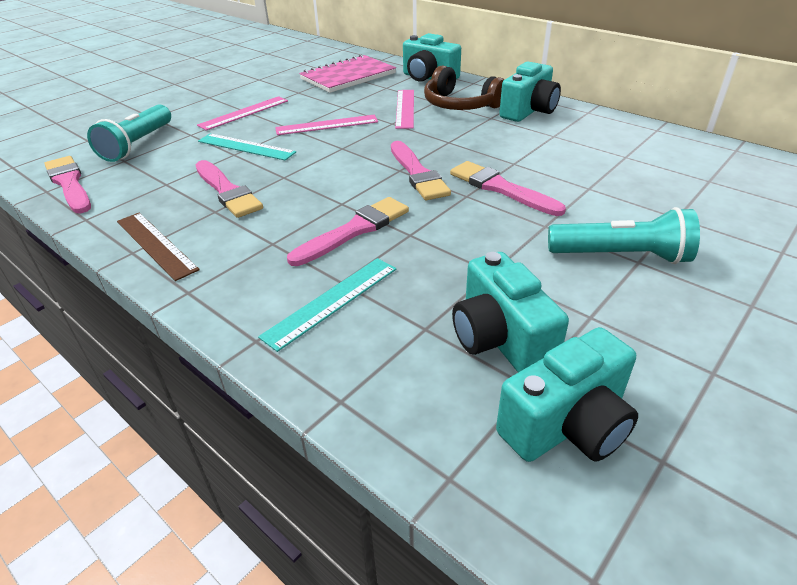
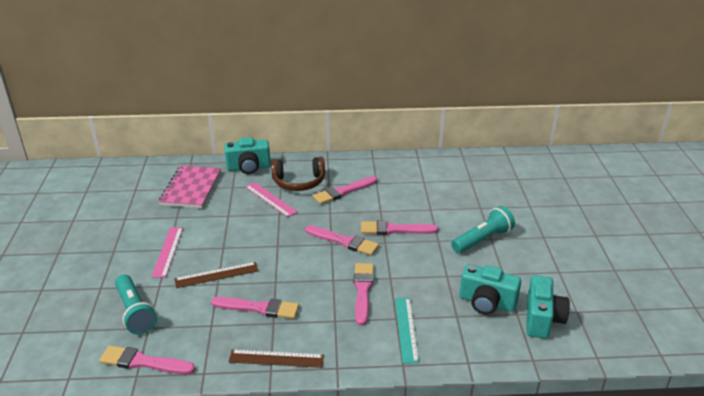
camera: 45 degrees left, 5 degrees down
turquoise ruler [198,133,296,160] -> brown ruler [175,262,258,288]
pink ruler [275,115,378,135] -> none
turquoise camera [499,61,561,122] -> none
none -> pink brush [313,176,377,204]

